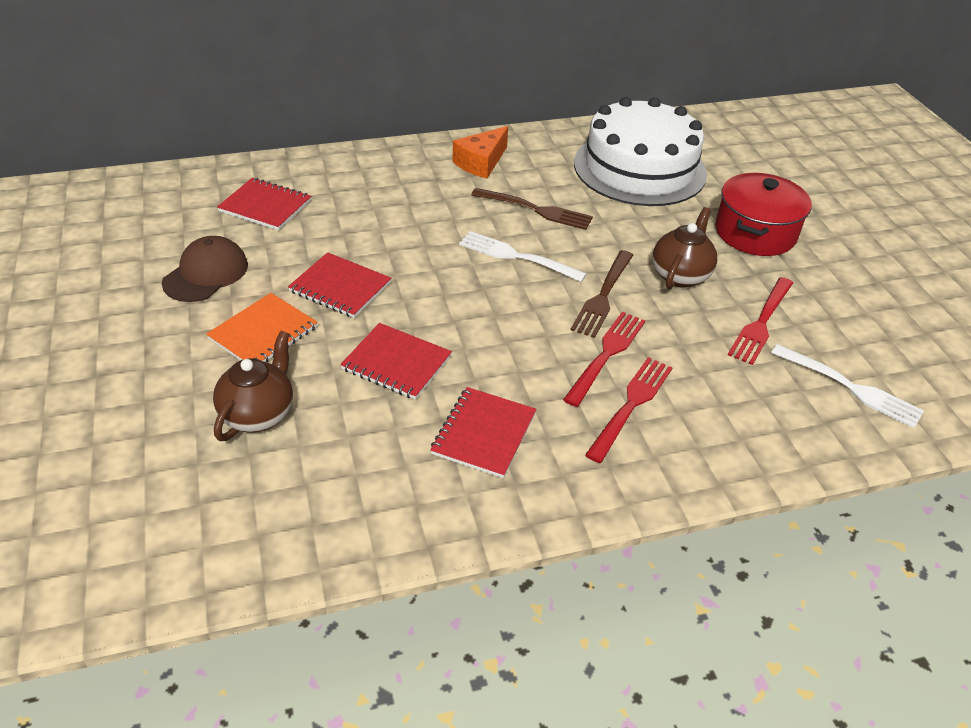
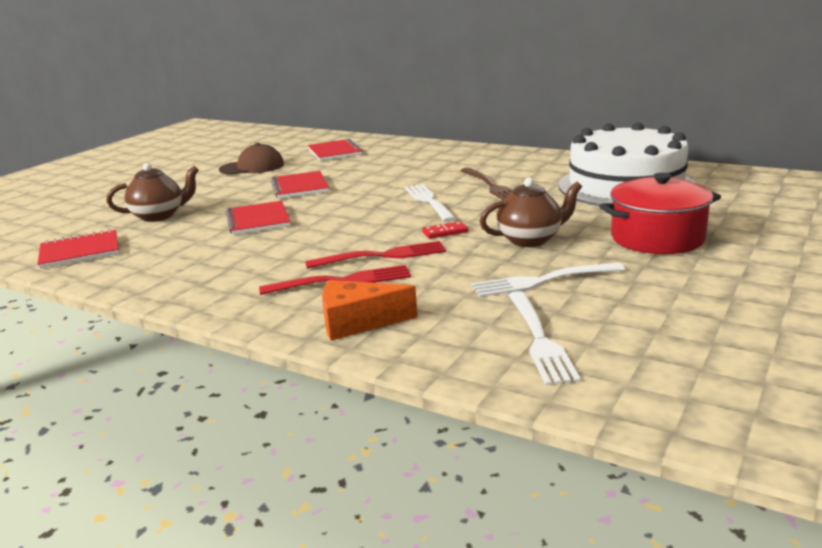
camera: 50 degrees right, 20 degrees down
orange notebook [206,293,318,362] -> none
red notebook [430,387,536,478] -> red notebook moved to [38,229,119,269]
orange cheese [453,126,508,178] -> orange cheese moved to [322,280,417,341]
brown fork [571,250,633,338] -> red domino [422,221,468,239]
red fork [728,277,793,365] -> white fork [471,262,625,297]

